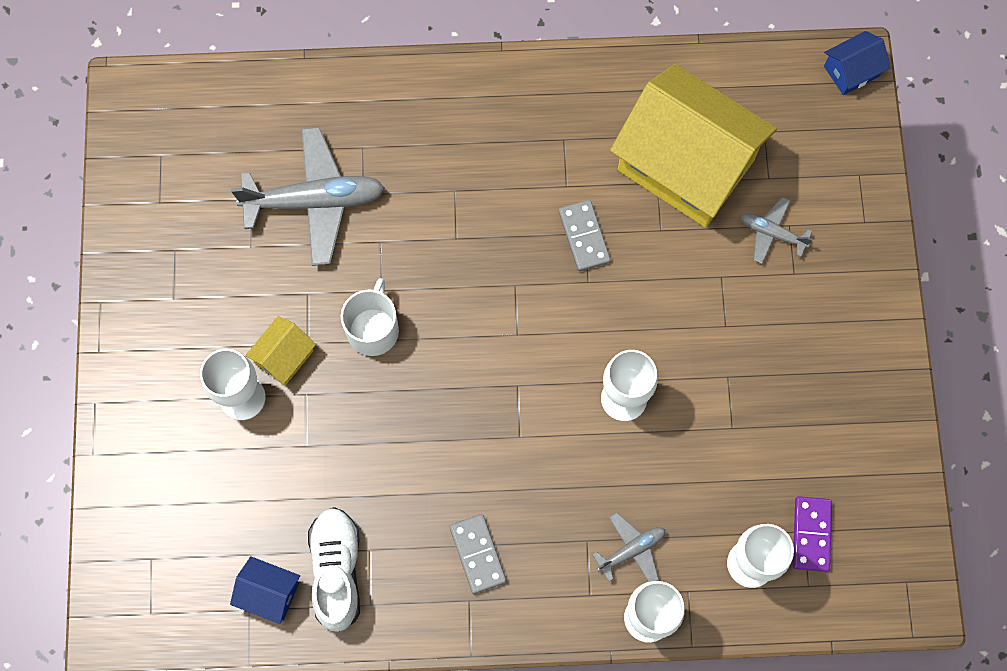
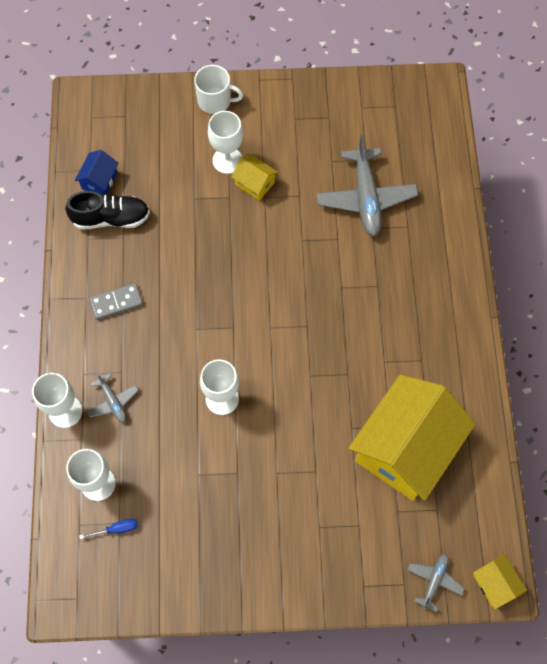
camera: 90 degrees right, 5 degrees down
white shoe [308,507,360,632] -> black shoe [65,191,150,230]
white mug [341,278,399,356] -> white mug moved to [194,65,243,114]
grey domino [559,200,611,271] -> none
grey plane [740,197,813,264] -> grey plane moved to [407,554,464,612]
purple domino [793,496,832,572] -> blue screwdriver [79,519,137,539]
blue house [824,31,891,95] -> yellow house [473,554,527,609]

